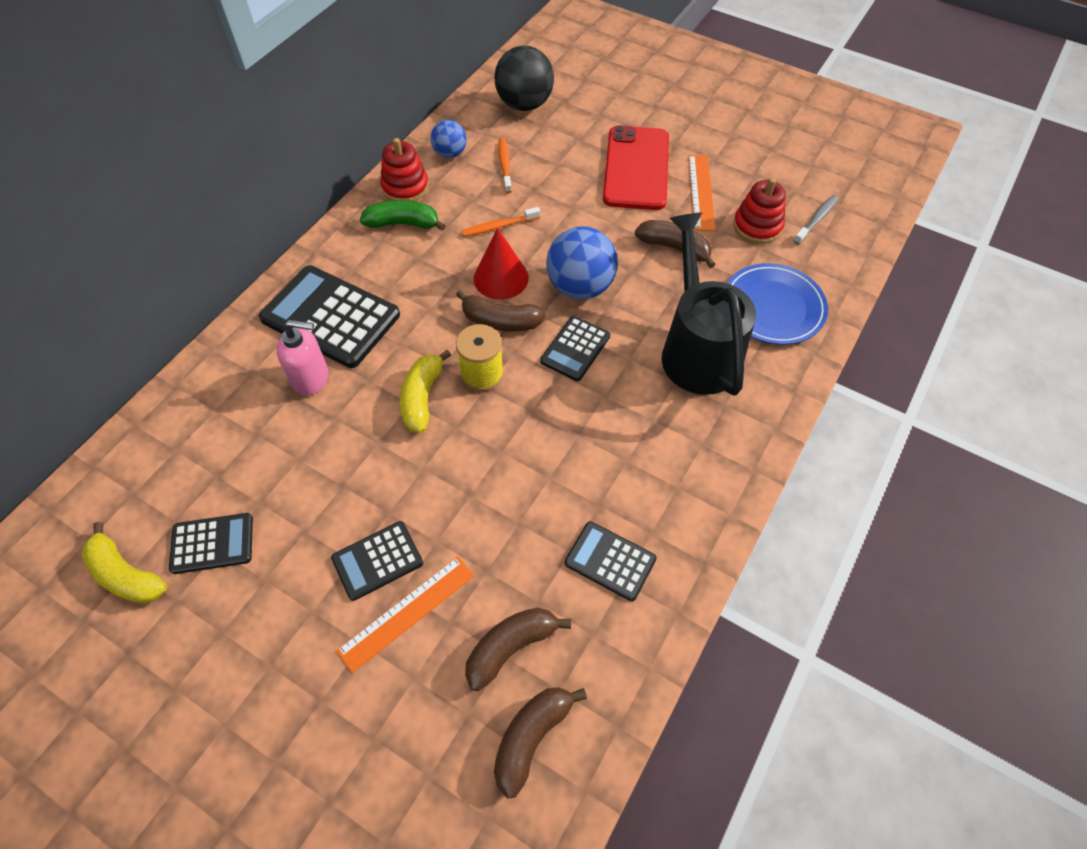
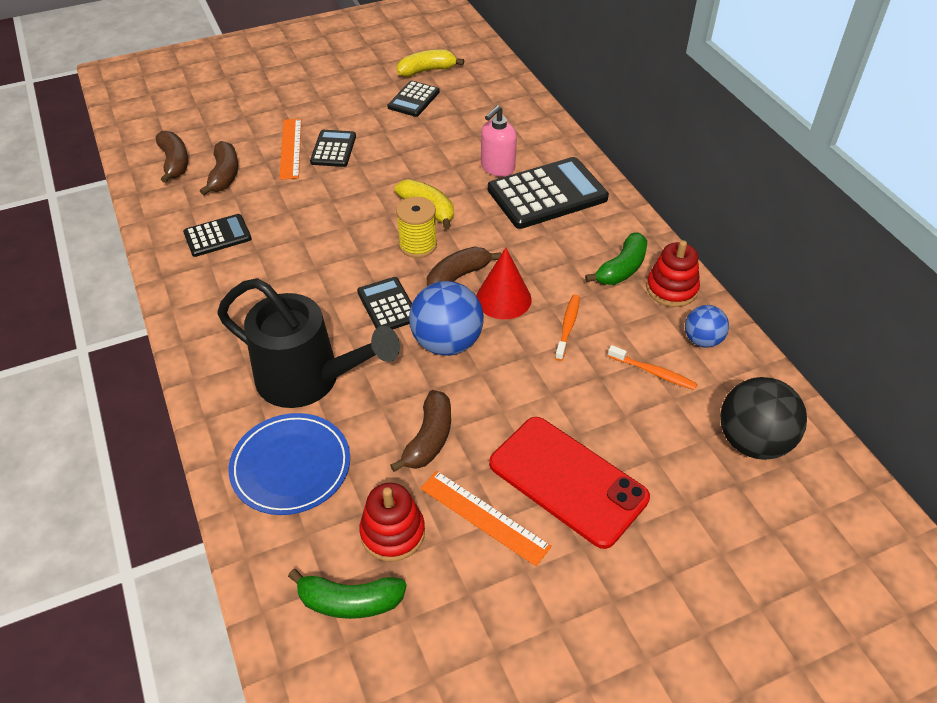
camera: 125 degrees right, 10 degrees down
brown banana [635,220,716,268] -> brown banana turned 45 degrees counterclockwise [390,390,451,472]
grey toothbrush [794,195,839,245] -> green banana [288,569,407,619]

